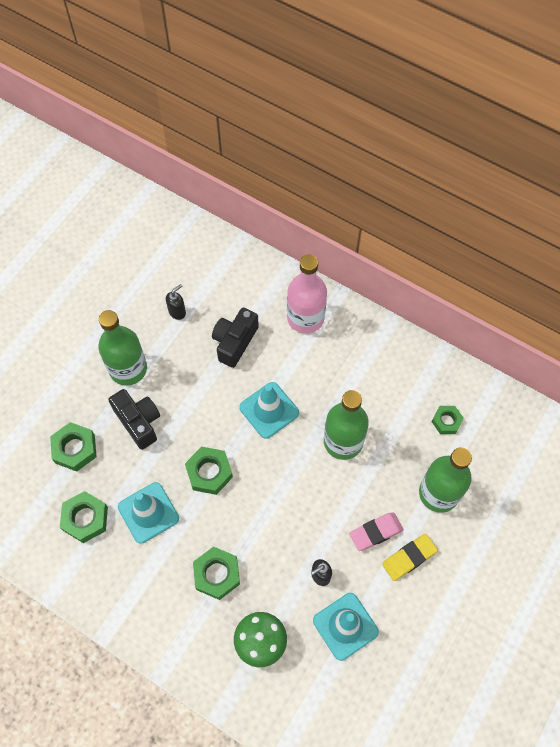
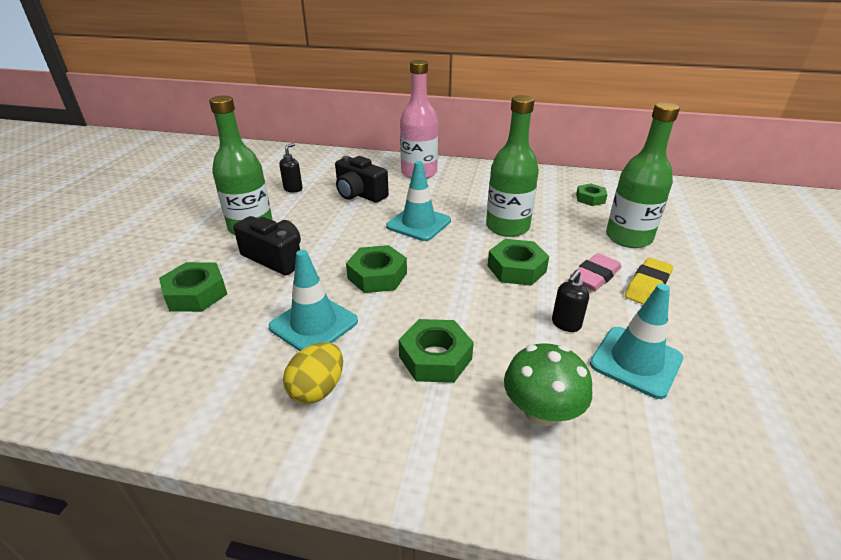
camera: 20 degrees left, 30 degrees down
green nut [60,491,108,543] -> green nut moved to [488,239,549,286]
black camera [212,308,259,368] -> black camera turned 60 degrees counterclockwise [335,156,389,203]
none -> yellow egg [283,342,343,404]

